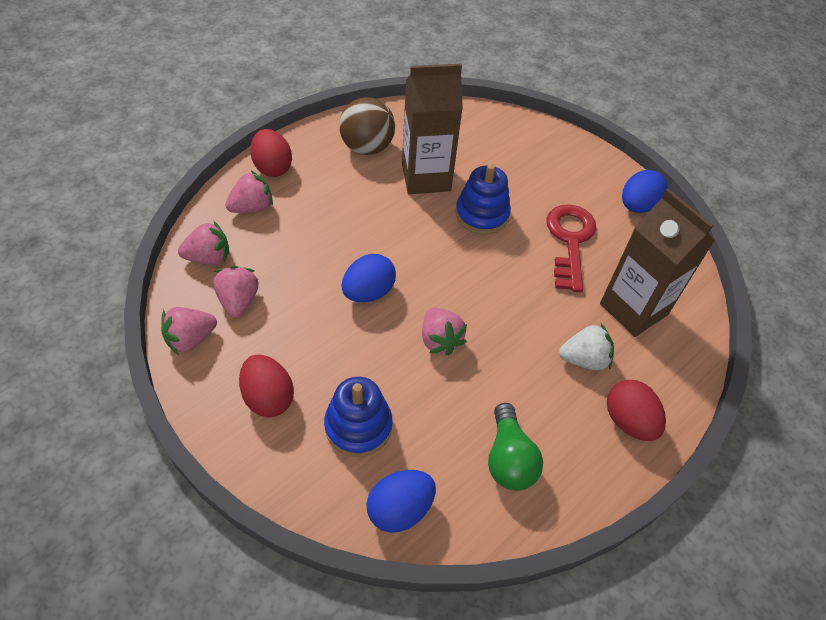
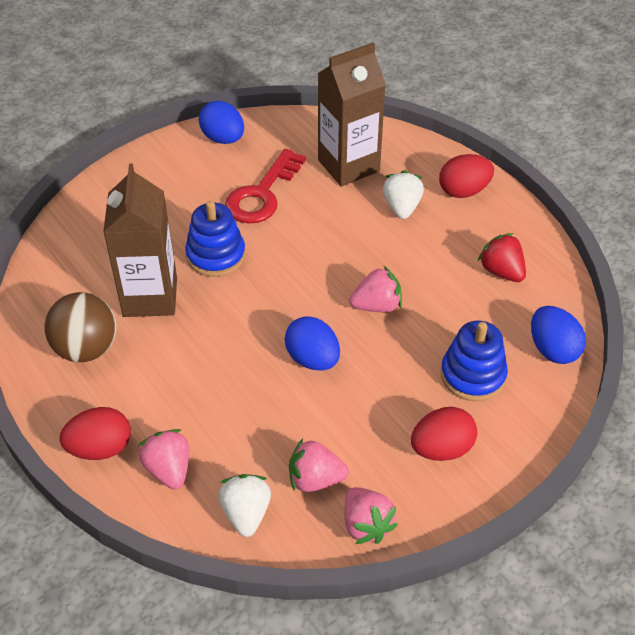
camera: 80 degrees left, 5 degrees down
pink strawberry [178,221,229,265] -> white strawberry [218,474,271,537]
green light bulb [488,403,543,491] -> red strawberry [478,233,526,282]
red key [546,204,596,292] -> red key turned 75 degrees counterclockwise [225,149,306,223]

